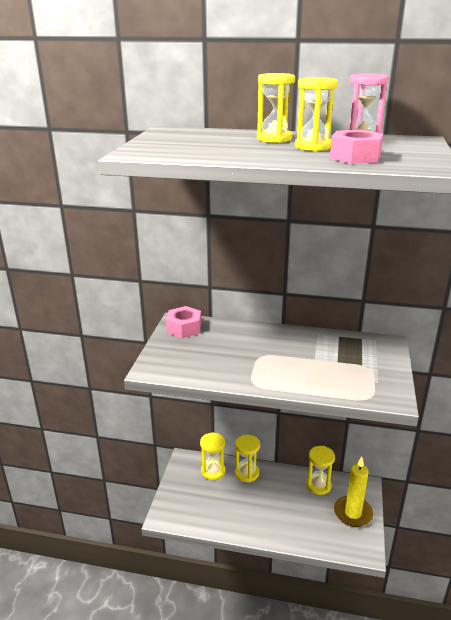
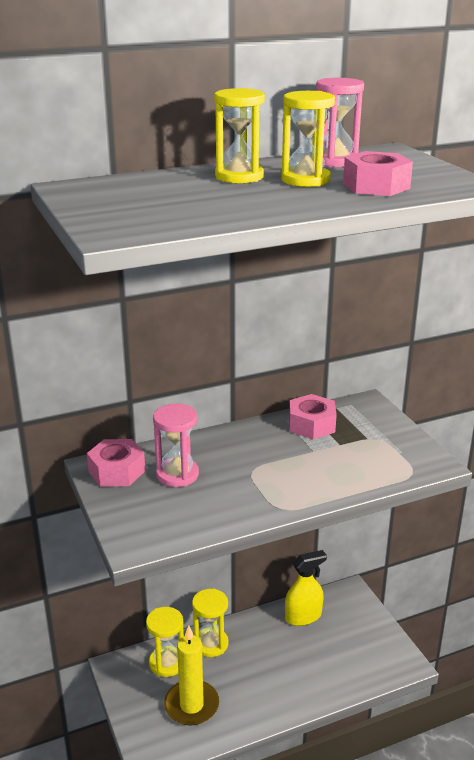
camera: 35 degrees left, 0 degrees up
yellow hourglass [306,446,335,495] -> yellow spray bottle [285,550,327,626]
yellow candle [334,457,373,527] -> yellow candle moved to [164,625,219,726]
none -> pink hourglass [153,404,199,487]
none -> pink nut [289,394,337,439]

